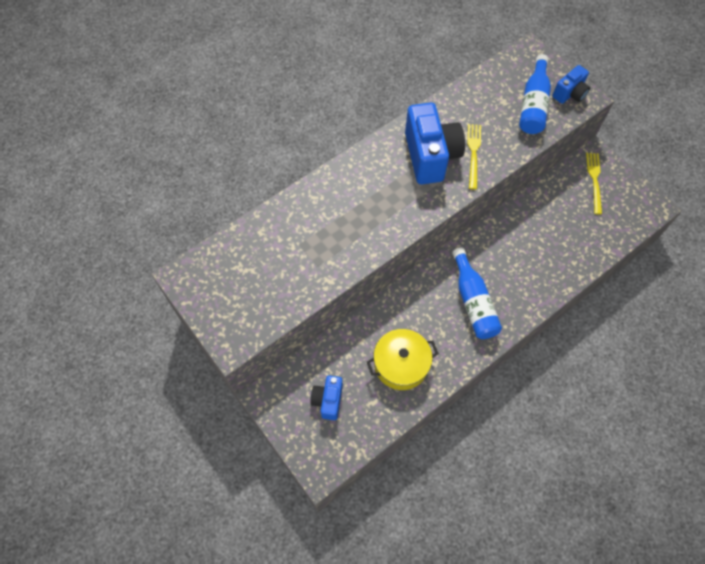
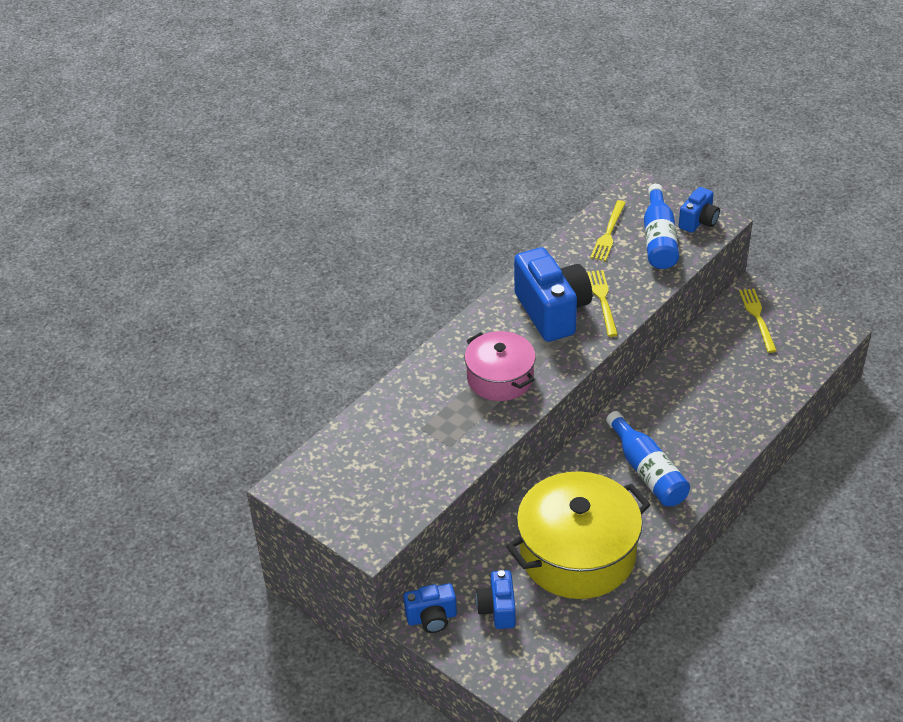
camera: 10 degrees left, 20 degrees down
yellow pot [367,329,439,390] -> yellow pot [506,471,651,599], size x1.66
none -> blue camera [403,583,457,633]
none -> pink pot [465,331,536,401]
none -> yellow fork [590,200,626,261]

